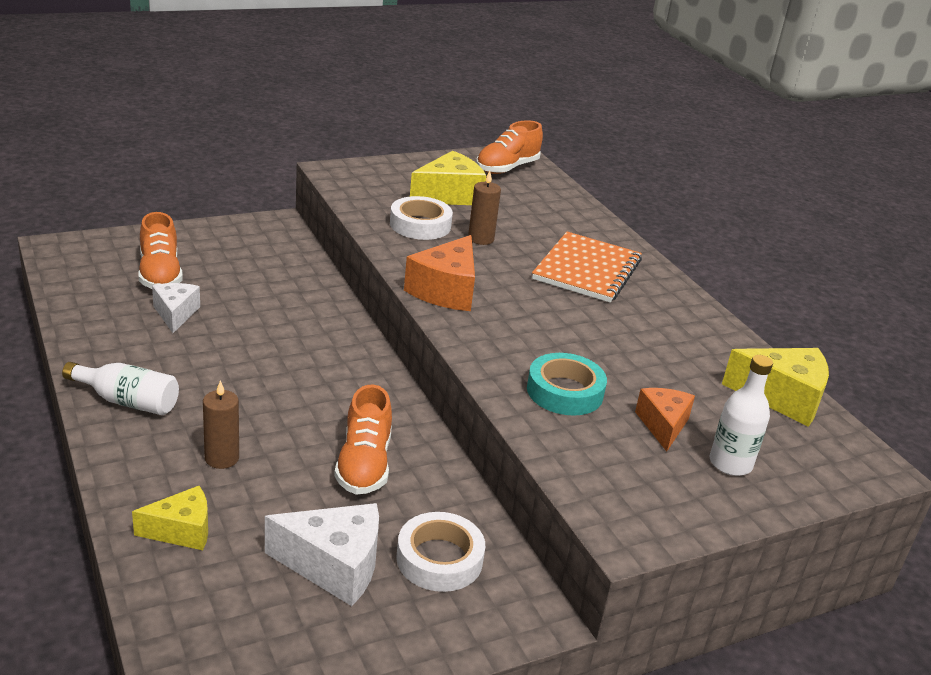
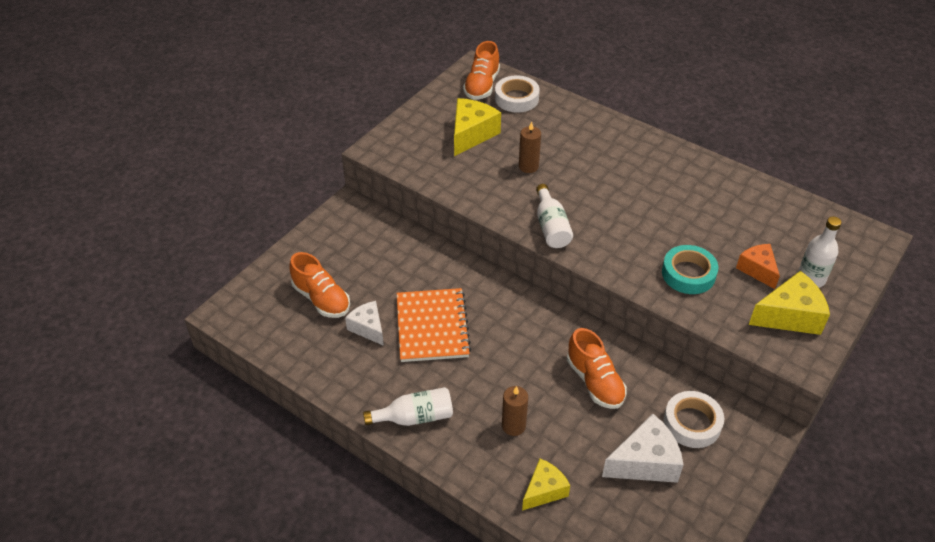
camera: 25 degrees left, 15 degrees up
white tape [390,196,453,240] -> white tape moved to [495,75,540,113]
orange cheese [404,235,475,311] -> white bottle [536,184,573,248]
orange notebook [532,232,642,303] -> orange notebook moved to [397,288,471,362]
yellow cheese [722,348,829,427] -> yellow cheese moved to [749,271,830,335]

